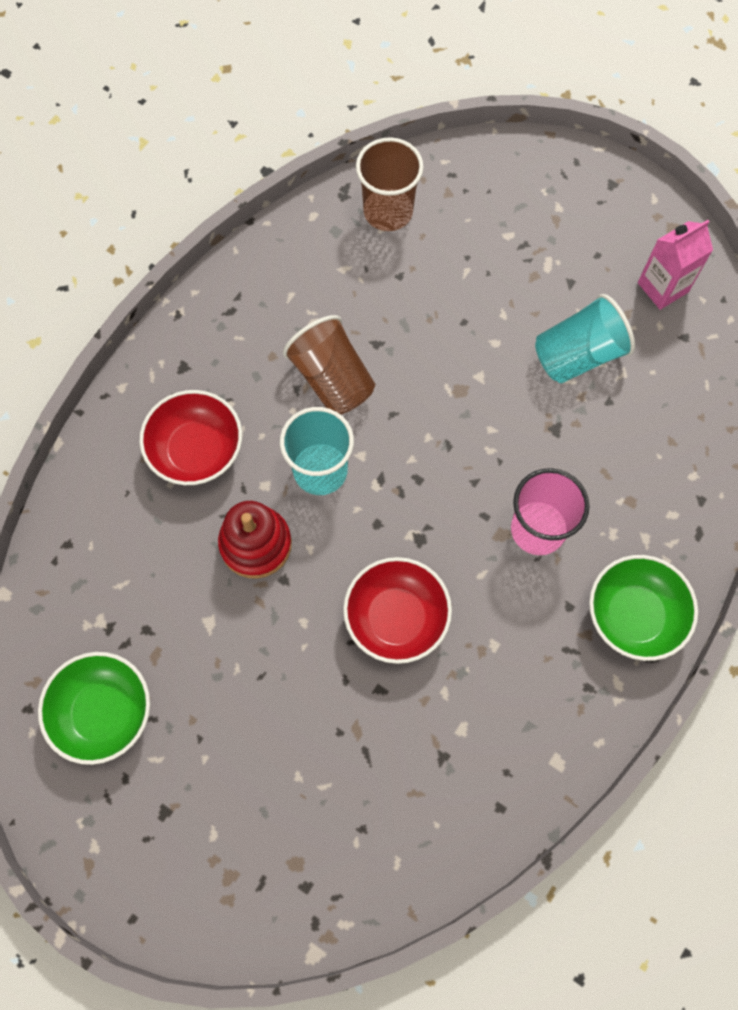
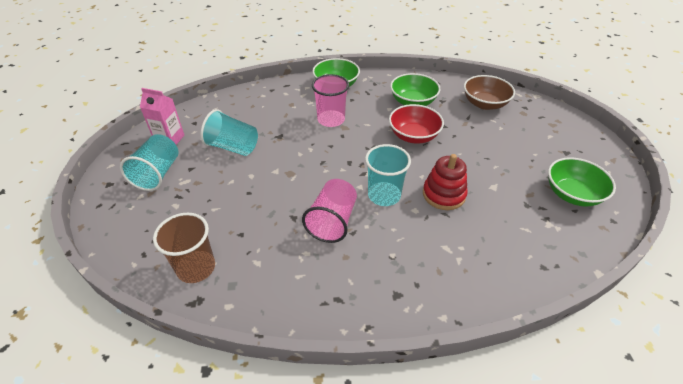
camera: 130 degrees left, 25 degrees down
red bowl [139,390,242,485] -> none
brown cup [283,315,375,414] -> pink cup [302,179,357,243]
none -> turquoise cup [120,134,178,191]
none -> green bowl [390,73,441,106]
none -> brown bowl [464,75,515,110]

